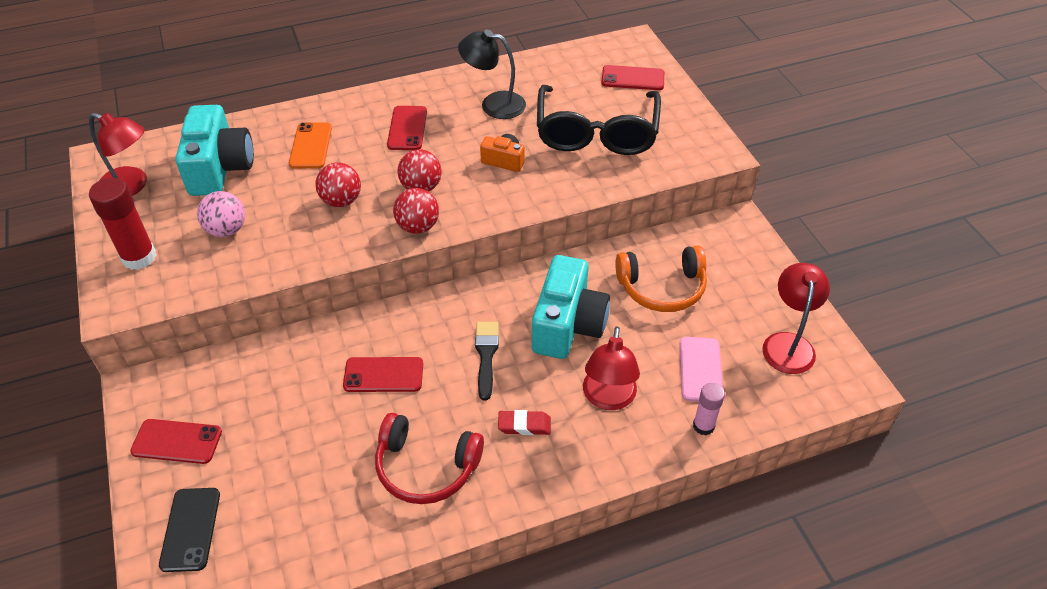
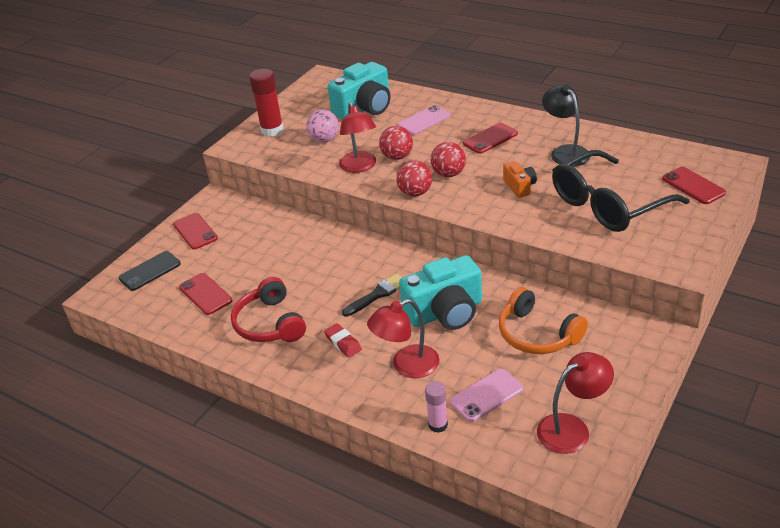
camera: 55 degrees right, 10 degrees down
red lamp [89,113,147,196] -> red lamp moved to [339,102,376,173]
orange phone [289,122,332,169] -> pink phone [398,105,451,135]
red phone [343,357,423,392] -> red phone moved to [179,273,232,315]

